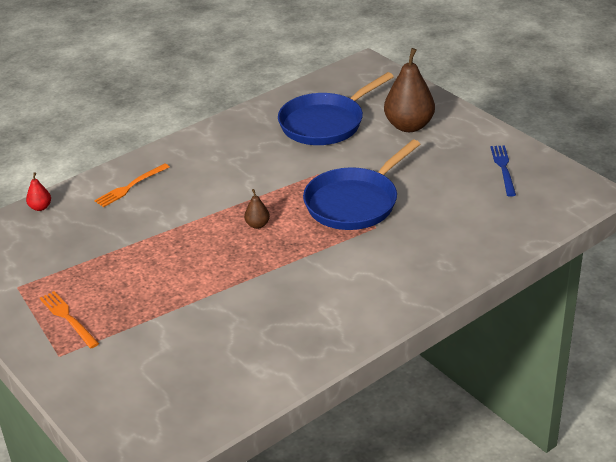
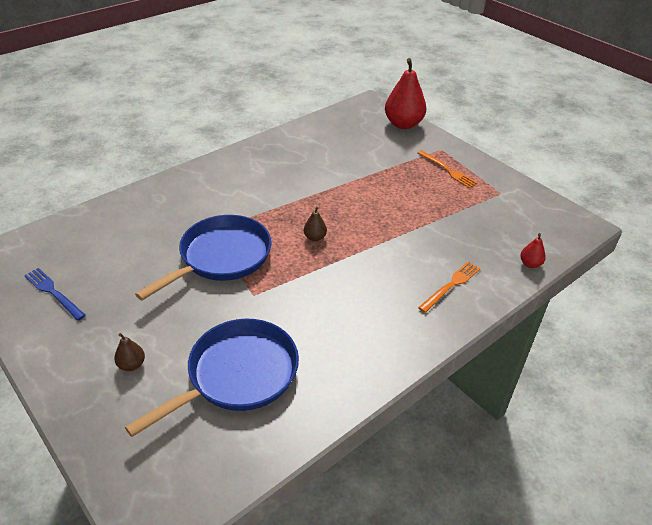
camera: 175 degrees right, 5 degrees up
brown pear [384,48,435,132] -> brown pear [114,333,145,371], size x0.45
blue fork [491,145,516,197] -> blue fork turned 135 degrees clockwise [24,268,86,321]
none -> red pear [385,58,426,129]

